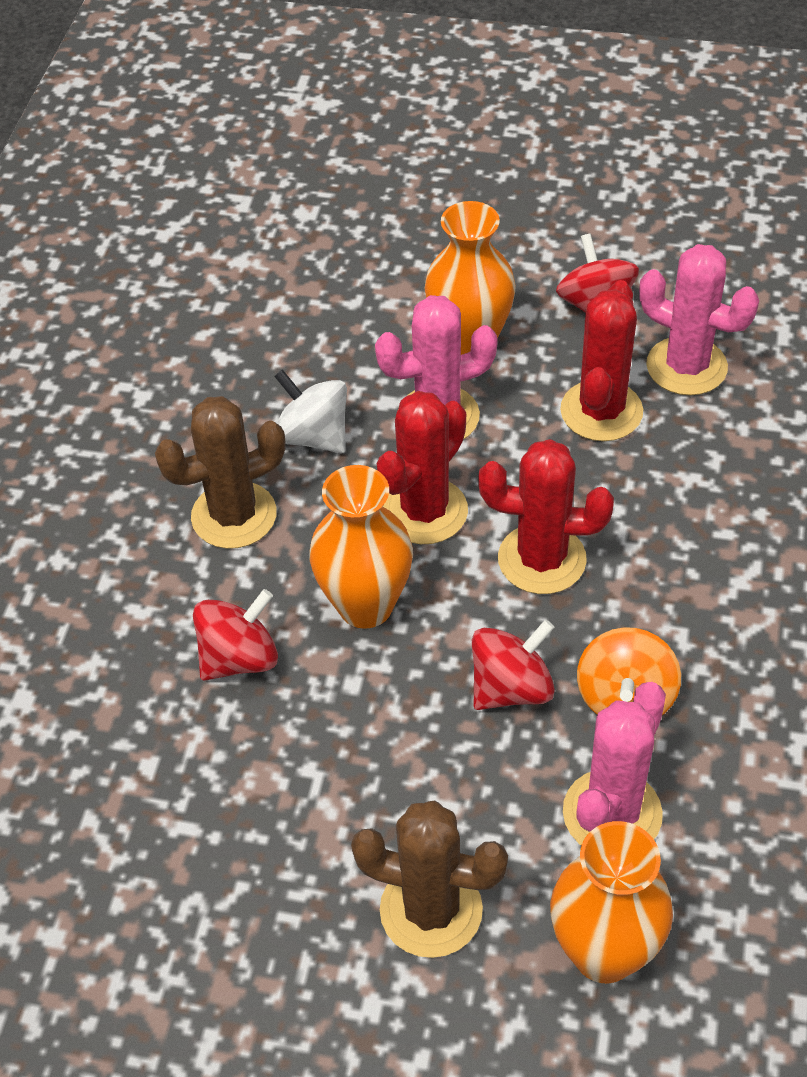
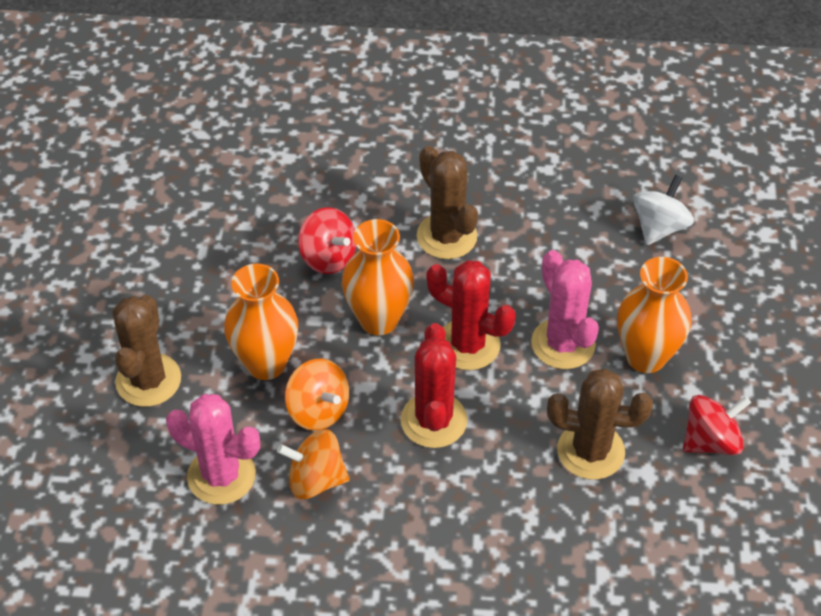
camera: 80 degrees right, 0 degrees up
white spinning top [274,369,347,453] -> white spinning top moved to [633,175,694,245]
red spinning top [472,619,555,710] -> orange spinning top [285,359,349,430]
orange vase [550,821,673,983] -> orange vase moved to [224,264,298,380]
red cactus [560,280,643,441] -> brown cactus [547,368,653,480]
pink cactus [639,244,759,395] -> none

